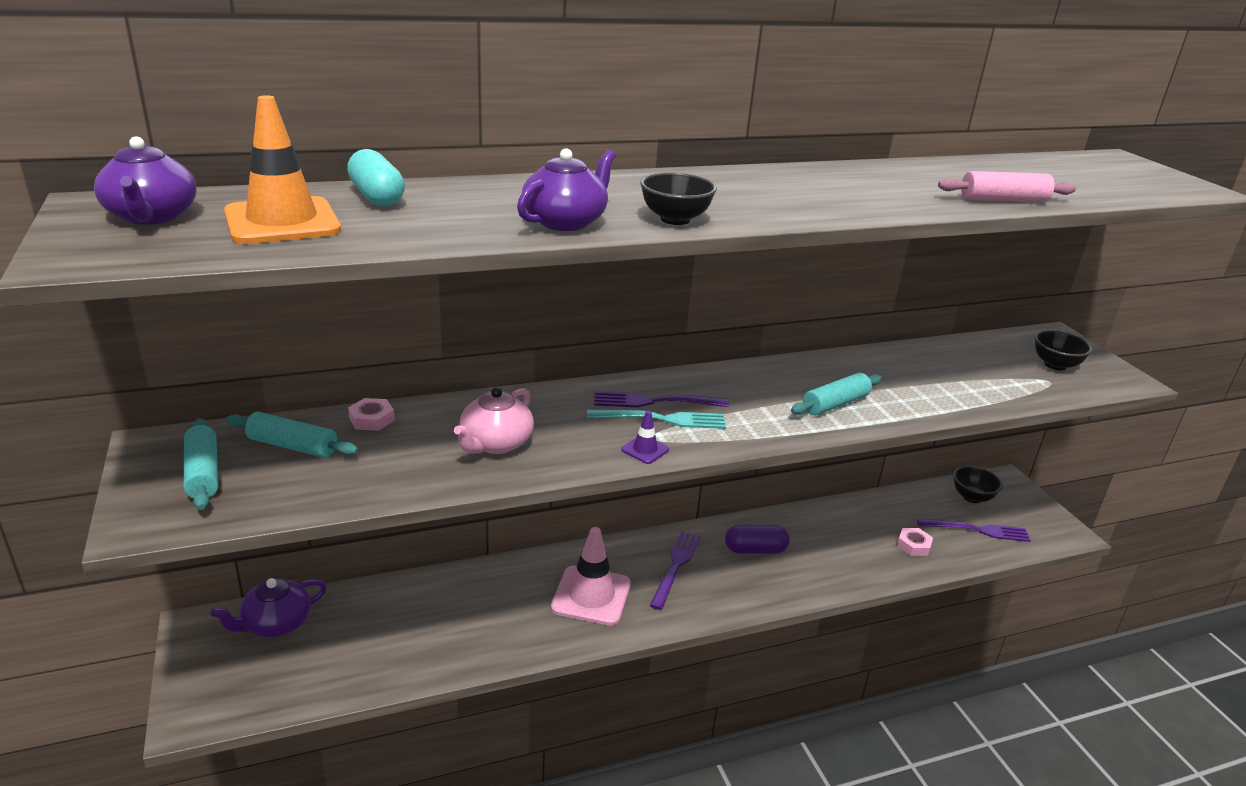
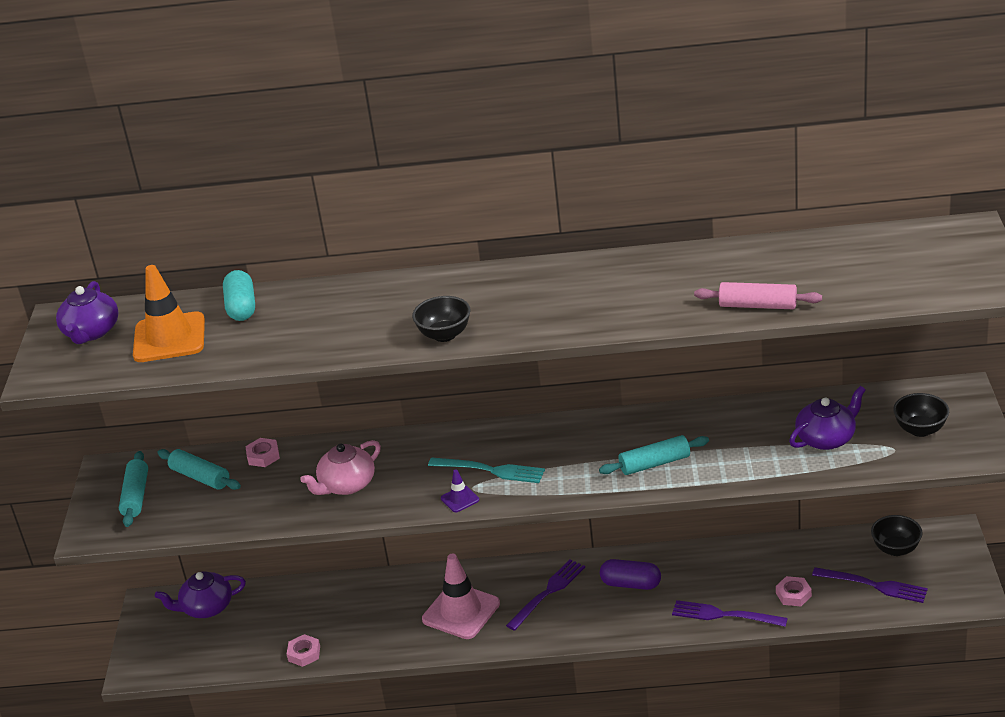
camera: 25 degrees right, 5 degrees up
purple teapot [517,148,616,231] -> purple teapot moved to [789,386,866,450]
purple fork [594,391,729,407] -> purple fork moved to [672,600,788,627]
none -> pink nut [287,634,320,667]

